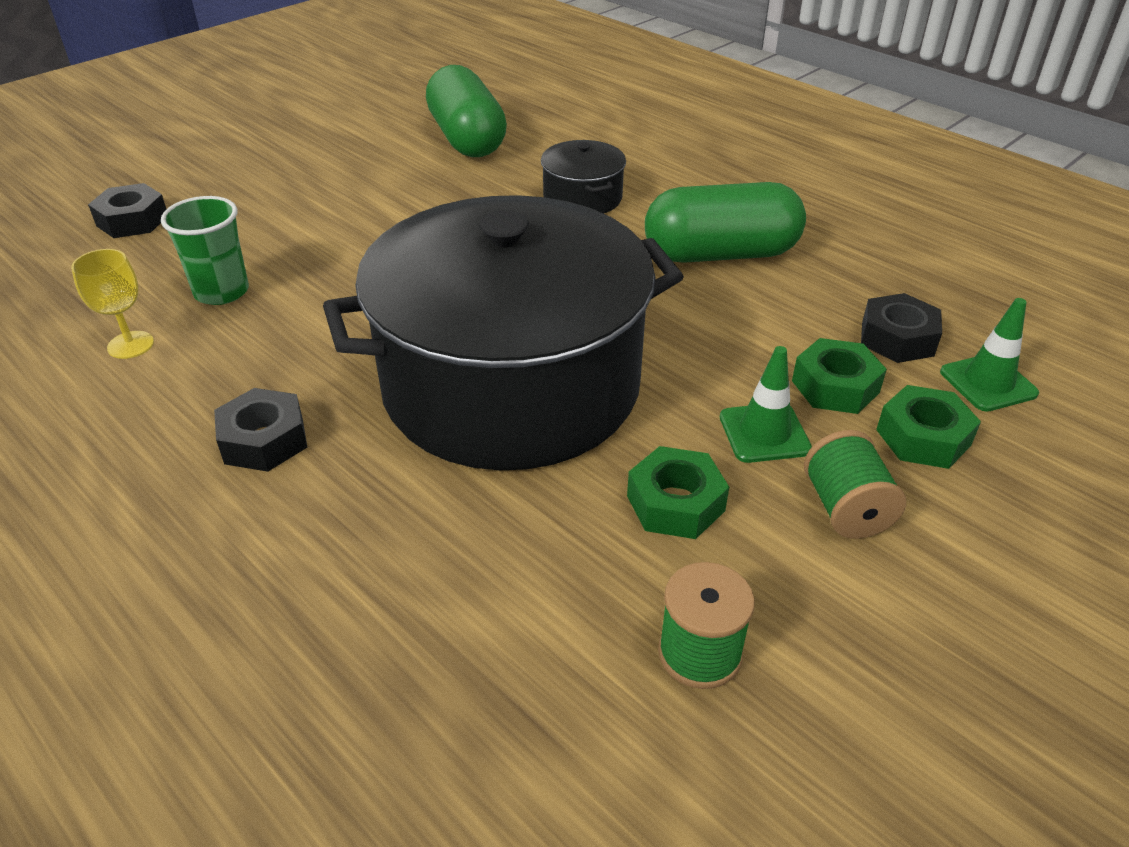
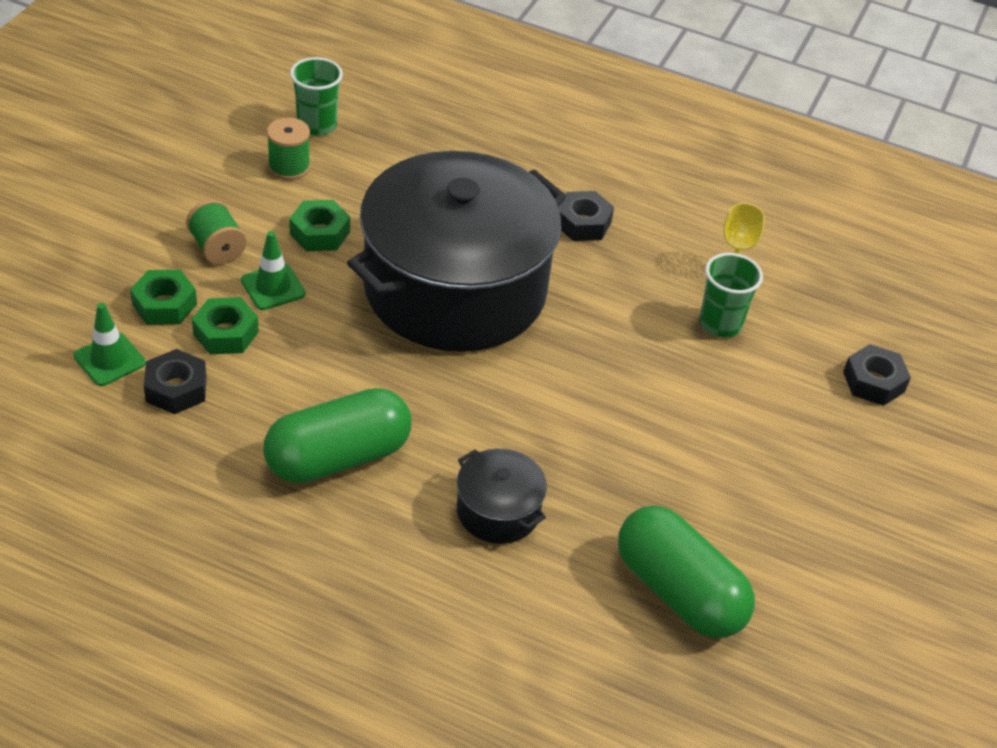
camera: 155 degrees right, 5 degrees up
none -> green cup [290,57,343,136]

